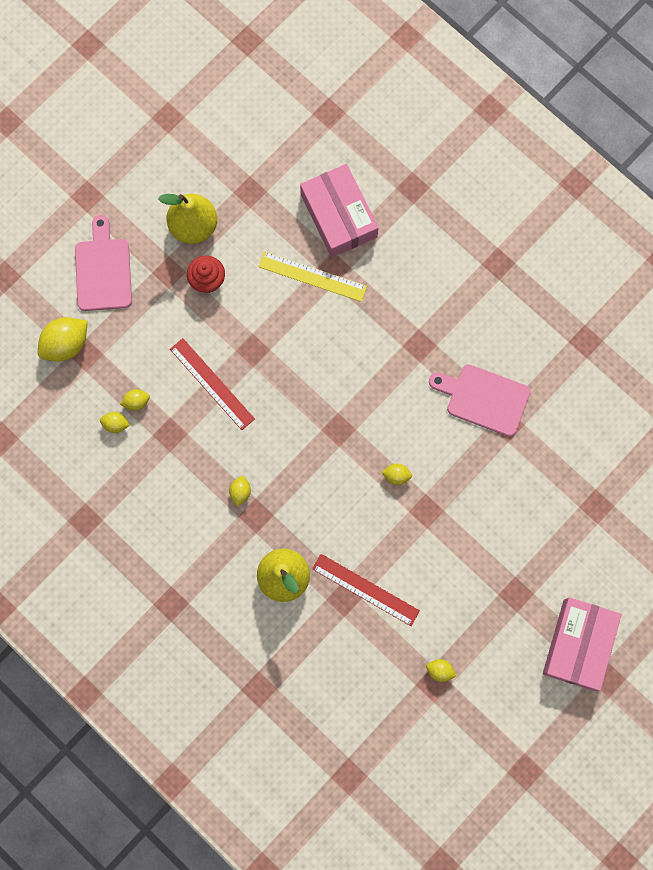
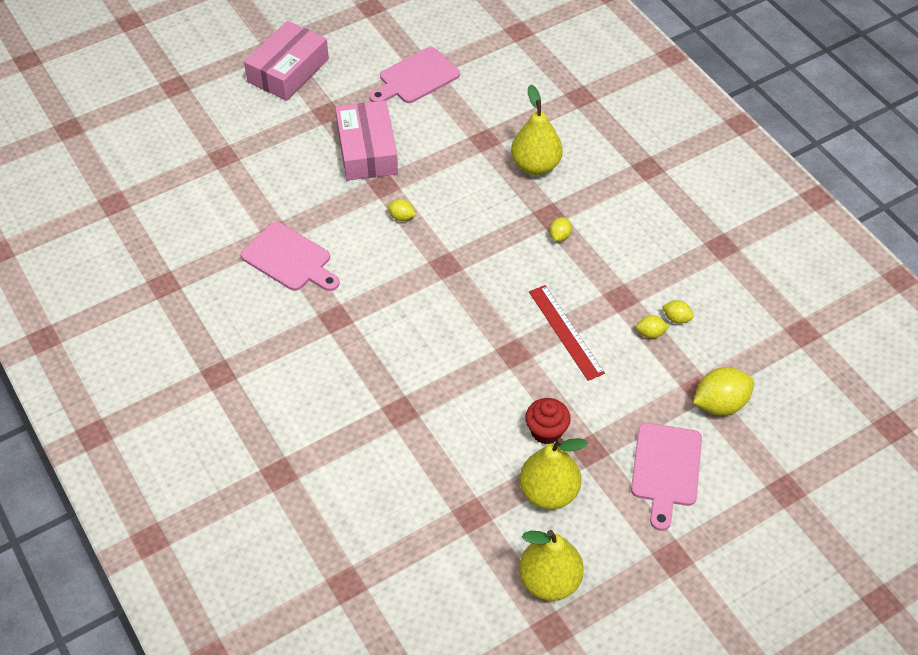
camera: 165 degrees left, 25 degrees down
yellow ruler [259,251,367,302] -> none
pink box [300,164,378,258] -> pink box moved to [335,100,398,181]
red ruler [312,554,420,626] -> none
yellow lemon [426,659,456,682] -> pink cutting board [369,47,460,103]
none -> yellow pear [519,530,584,601]

